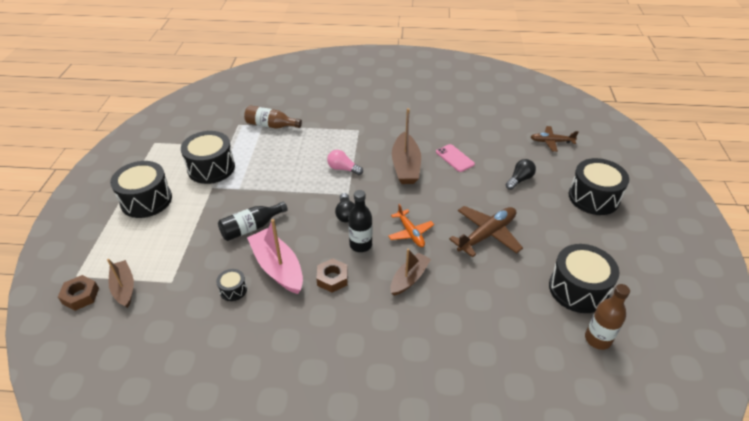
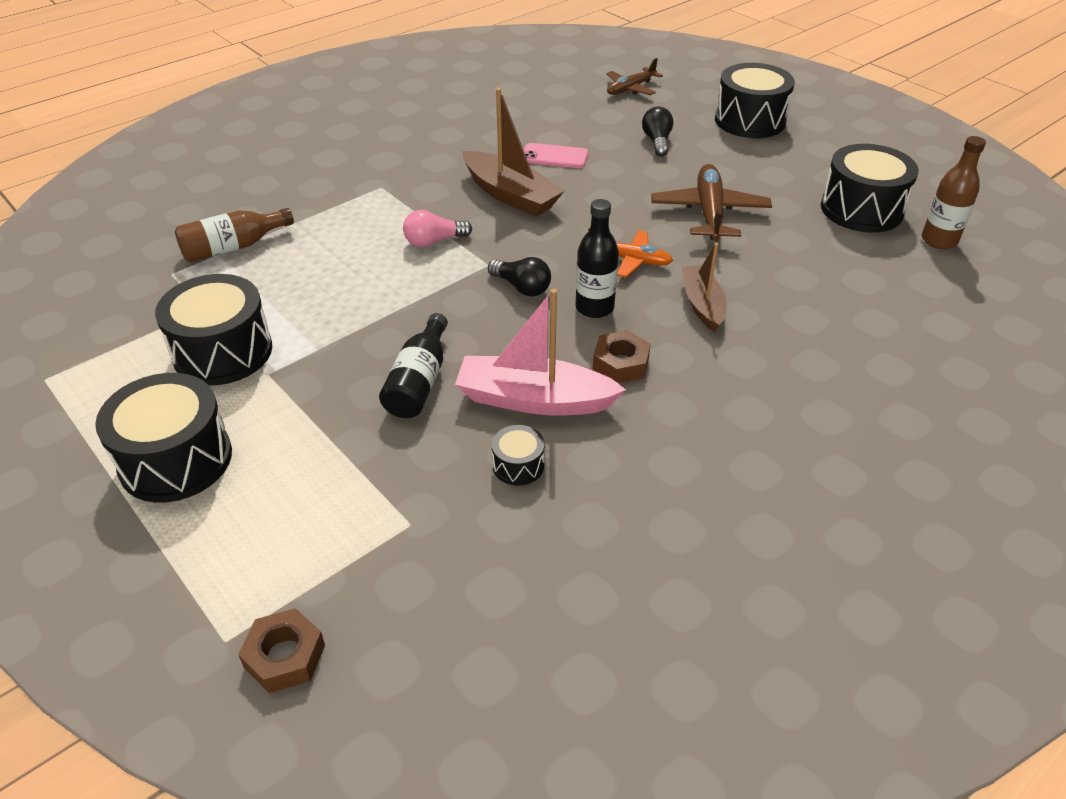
camera: 45 degrees left, 0 degrees up
brown boat [107,259,134,308] -> none

